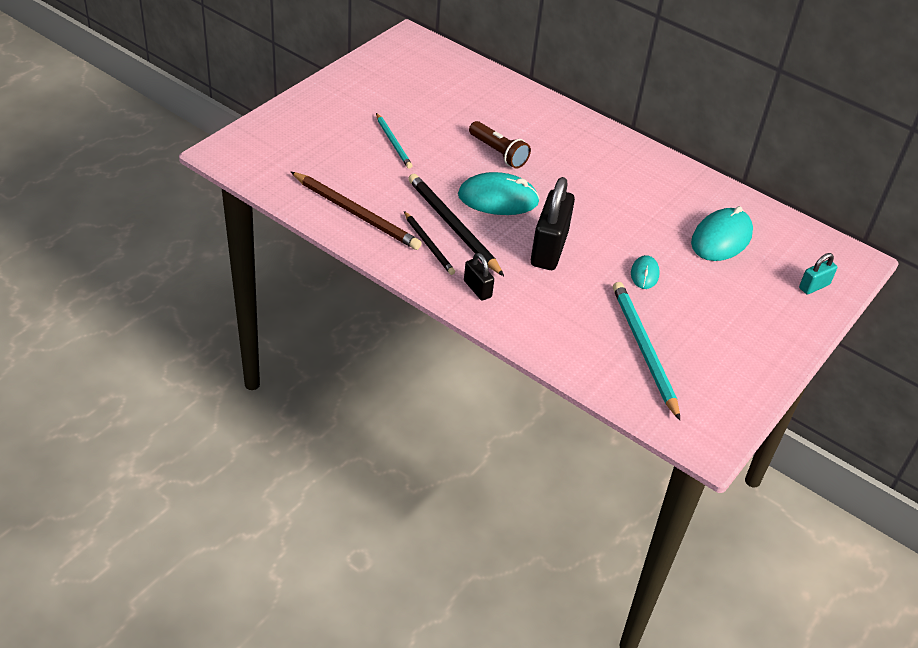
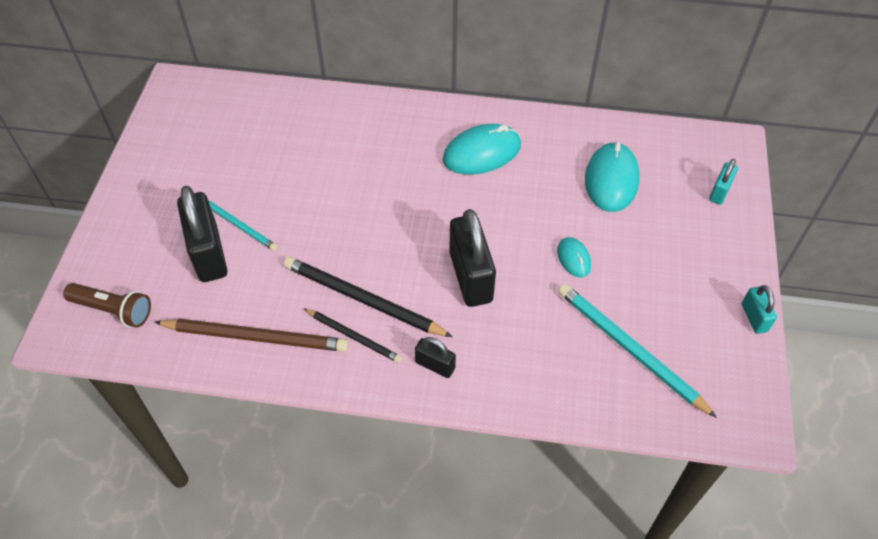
camera: 25 degrees left, 10 degrees up
turquoise mouse [458,172,540,215] -> turquoise mouse moved to [443,124,521,175]
brown flashlight [469,121,531,169] -> brown flashlight moved to [63,283,151,327]
none -> black padlock [177,186,227,282]
none -> turquoise padlock [742,285,777,334]

